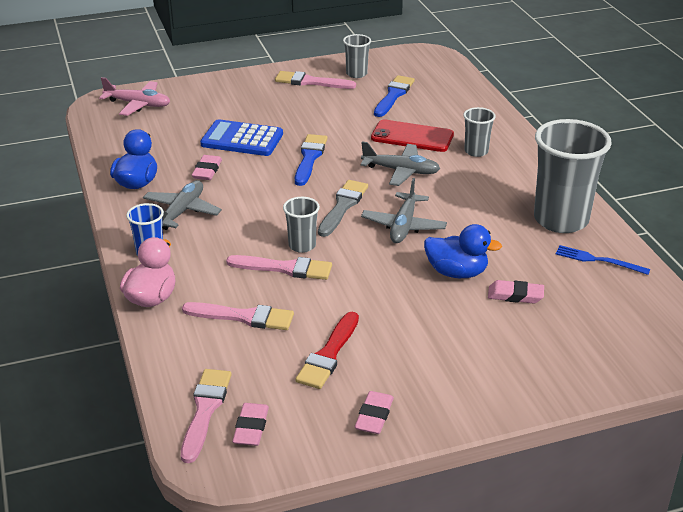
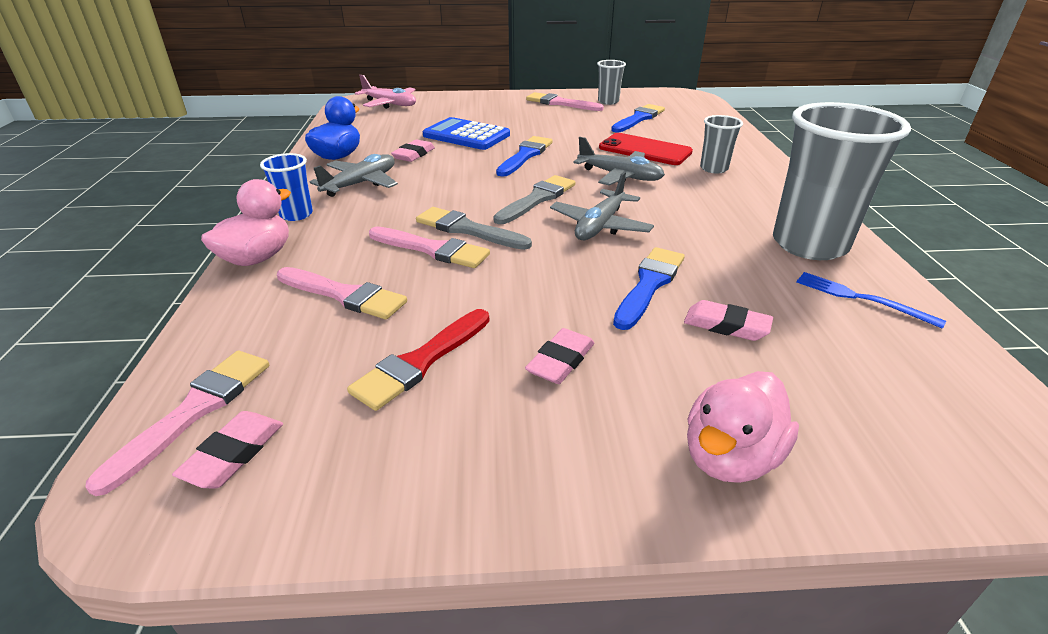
camera: 15 degrees right, 0 degrees up
grey cup [283,197,320,253] -> grey brush [416,207,532,250]
pink eraser [354,391,394,434] -> pink eraser moved to [525,328,594,384]
blue duck [424,224,502,278] -> blue brush [613,247,685,330]
none -> pink duck [687,371,799,483]

